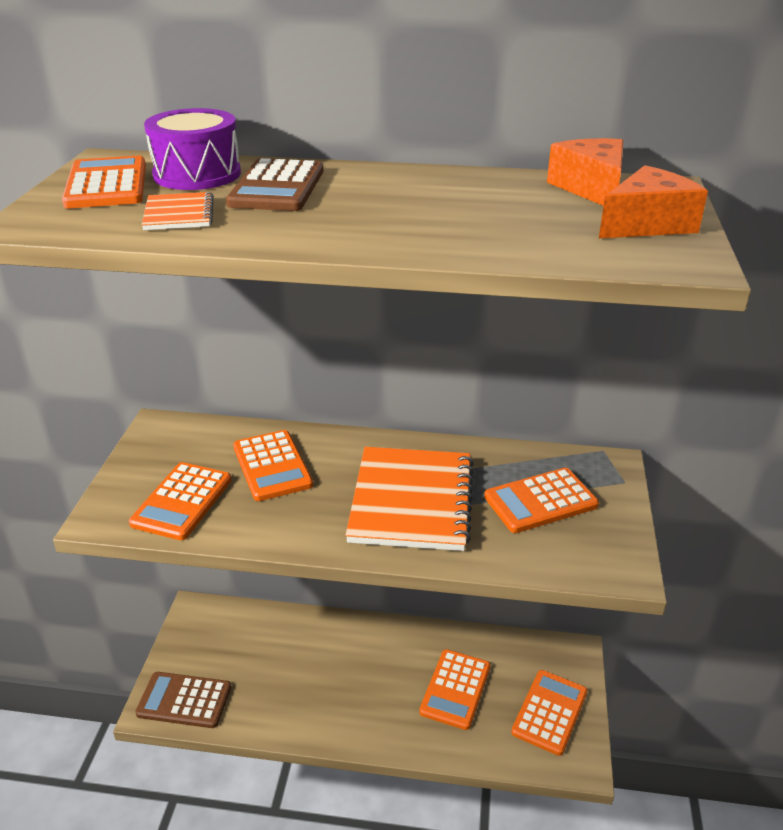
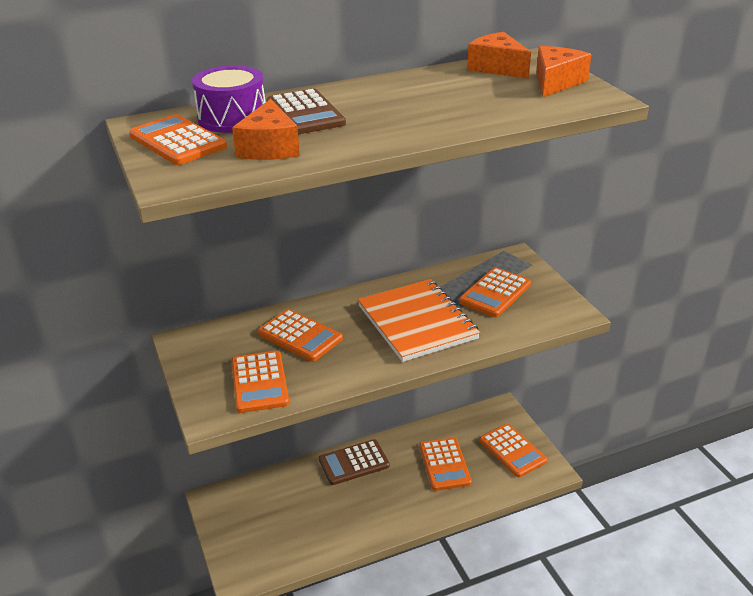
camera: 30 degrees left, 0 degrees up
brown calculator [135,672,231,728] -> brown calculator moved to [319,439,390,485]
orange notebook [141,192,214,230] -> orange cheese [232,99,300,160]
orange calculator [511,670,587,756] -> orange calculator turned 150 degrees clockwise [479,424,547,477]

